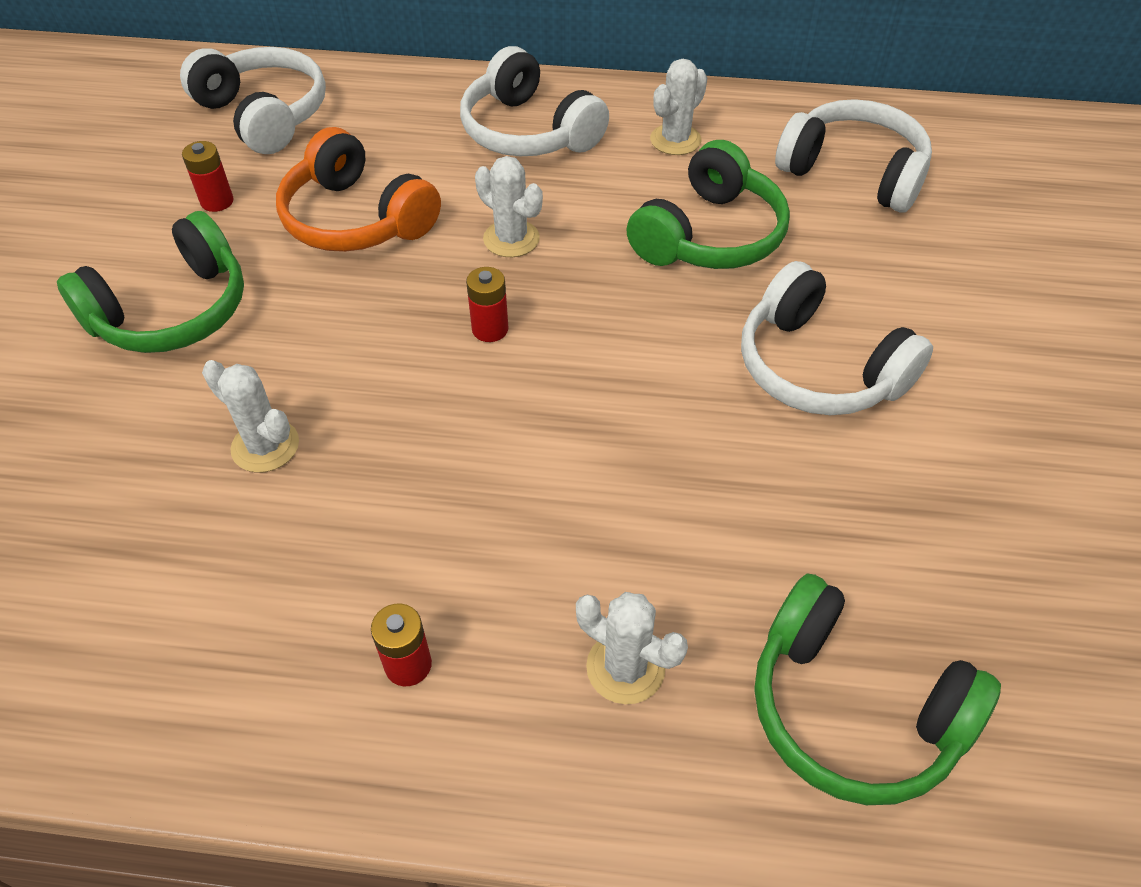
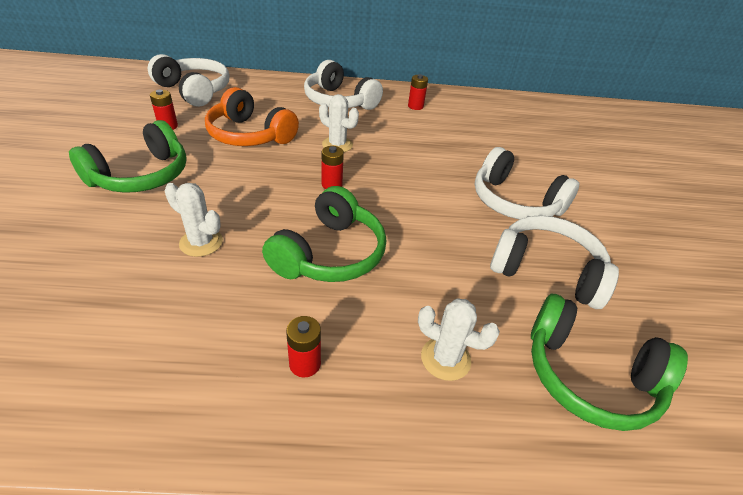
camera: 10 degrees left, 10 degrees down
green headphones [626,140,790,269] -> green headphones moved to [262,186,386,282]
white cactus [650,59,707,155] -> red battery [408,74,428,110]
white headphones [775,99,932,213] -> white headphones moved to [490,215,619,309]

